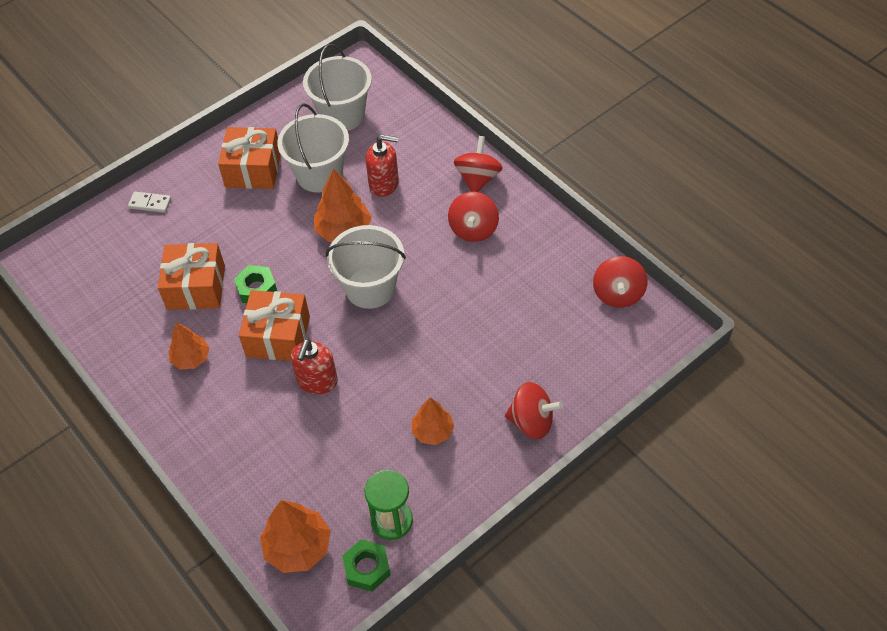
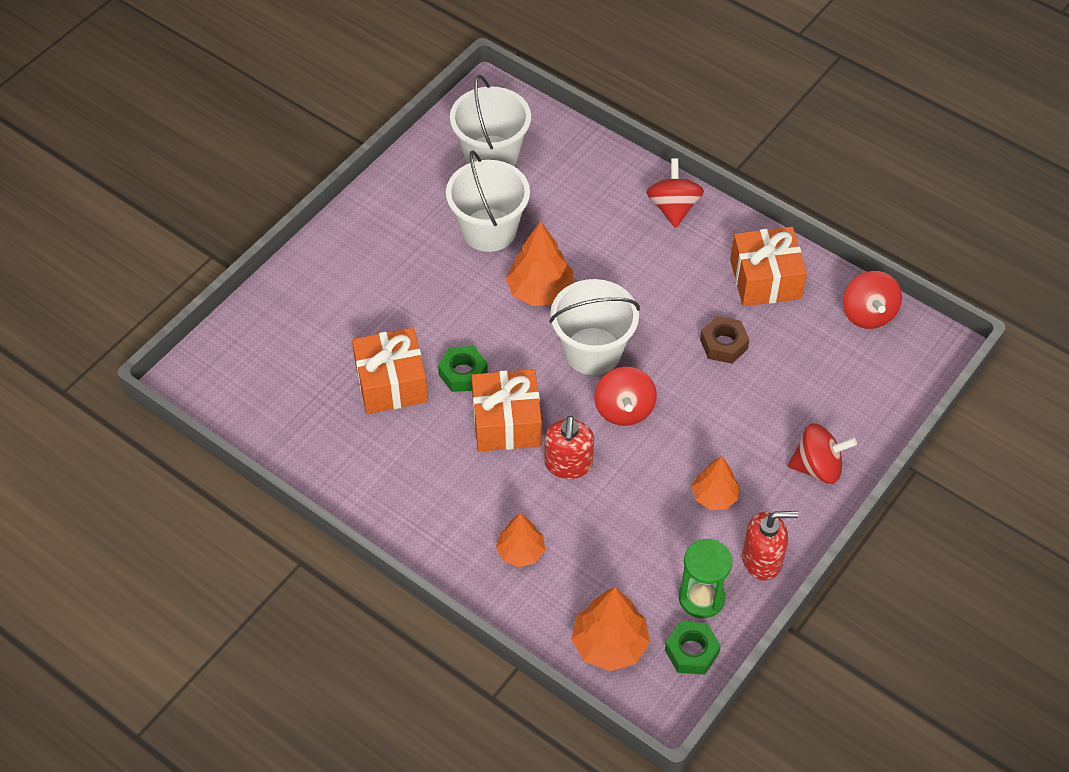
camera: 15 degrees left, 0 degrees up
white domino [128,192,171,213] -> none
orange tree [168,322,209,370] -> orange tree moved to [496,513,545,567]
orange gift [218,127,281,189] -> orange gift moved to [730,227,807,306]
red soap dispenser [366,134,399,197] -> red soap dispenser moved to [742,511,799,581]
red spinning top [448,192,499,242] -> red spinning top moved to [594,367,657,426]
none -> brown nut [700,316,749,364]

